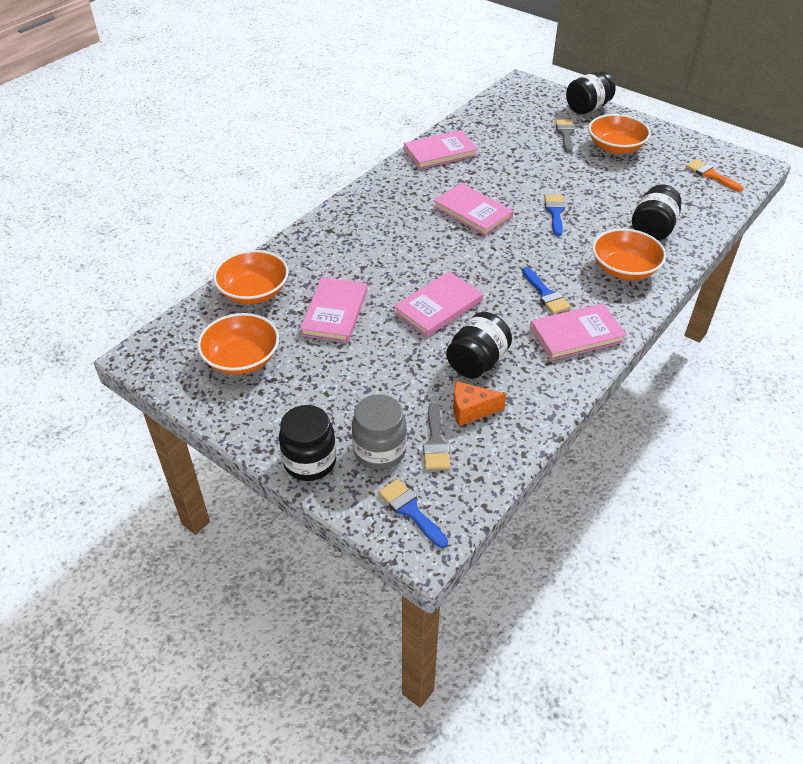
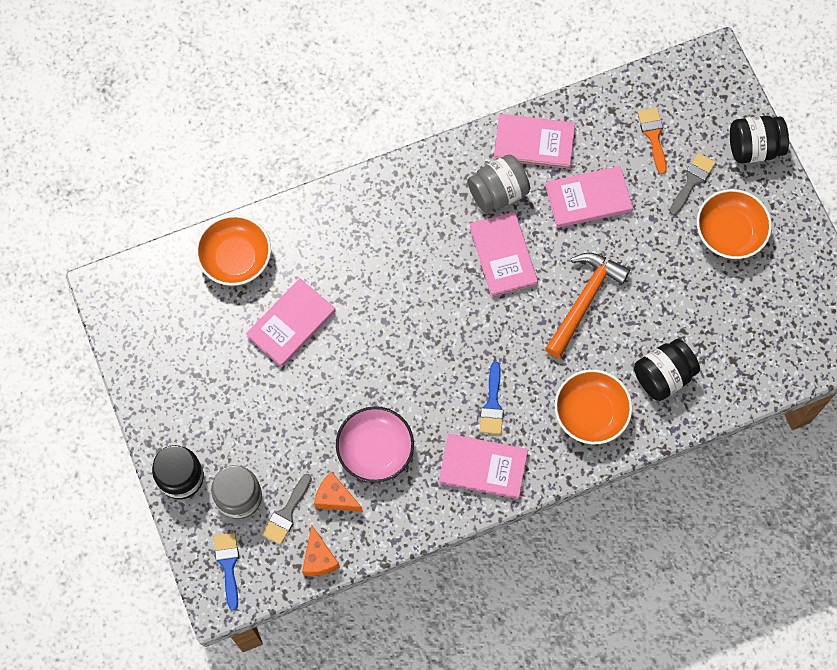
camera: 30 degrees right, 25 degrees up
orange bowl [197,313,279,375] -> none
pink book [394,271,483,337] -> pink book moved to [545,166,633,228]
black jar [446,312,512,379] -> pink bowl [336,406,414,483]
blue brush [545,195,565,236] -> orange hammer [545,252,630,358]
orange brush [686,159,743,191] -> orange brush moved to [638,108,667,174]
none -> orange cheese [302,525,340,576]
none -> grey jar [468,155,530,213]

